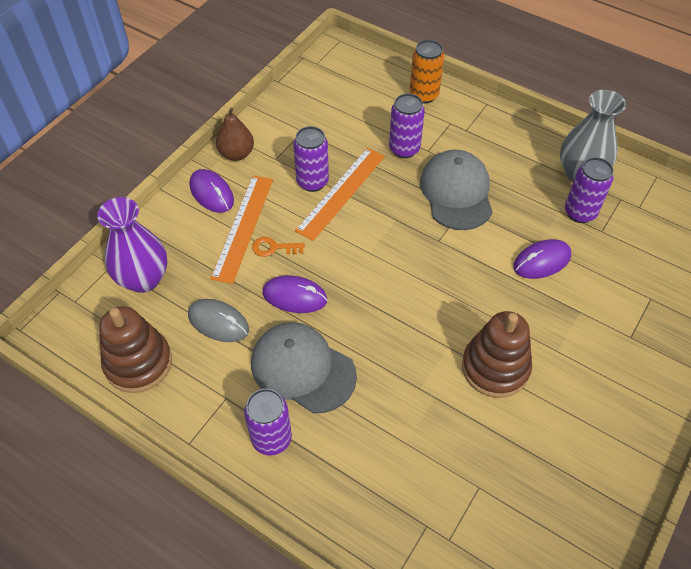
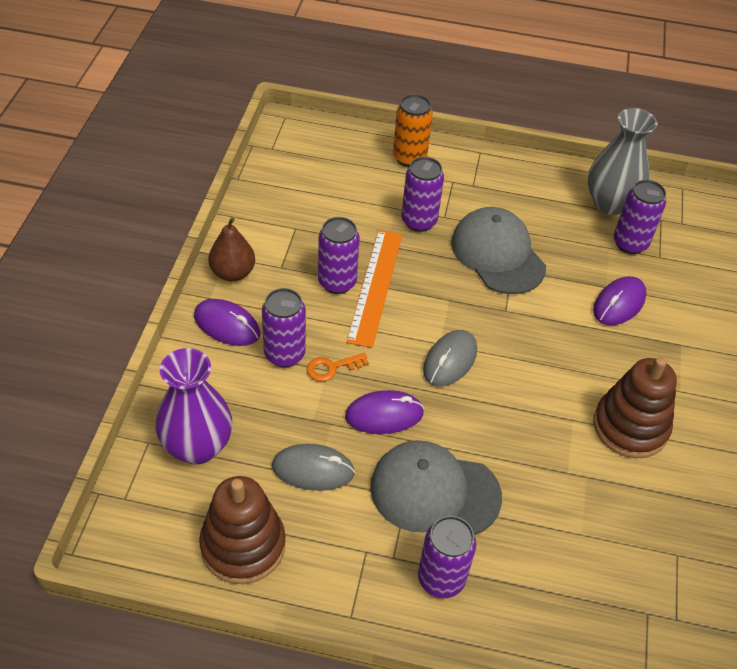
camera: 25 degrees left, 5 degrees down
orange ruler [211,175,273,284] -> purple can [262,288,306,368]
none -> grey mouse [423,330,477,386]

